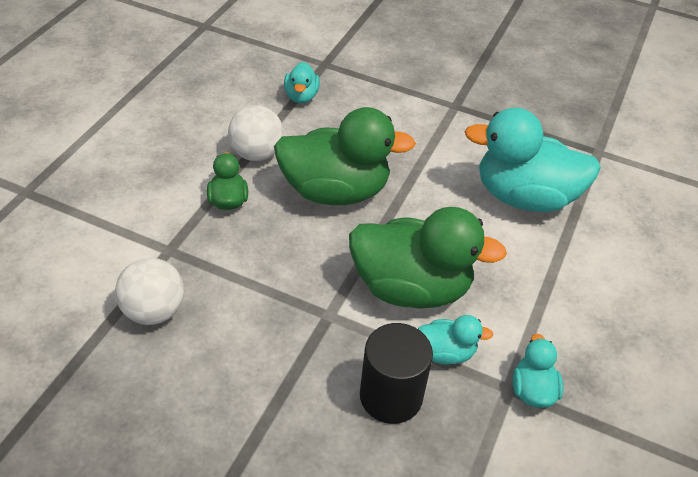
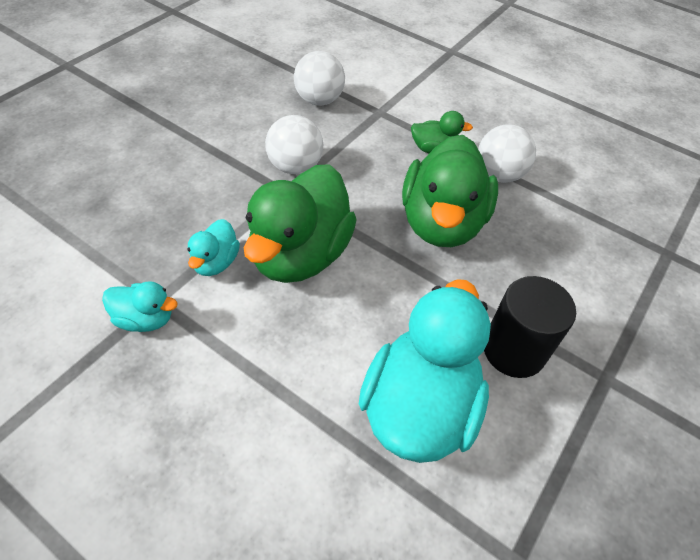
camera: 100 degrees right, 5 degrees up
turquoise duck [284,62,320,103] -> none
black cylinder [360,323,433,424] -> black cylinder moved to [484,276,576,378]
none -> white ball [265,115,323,174]

